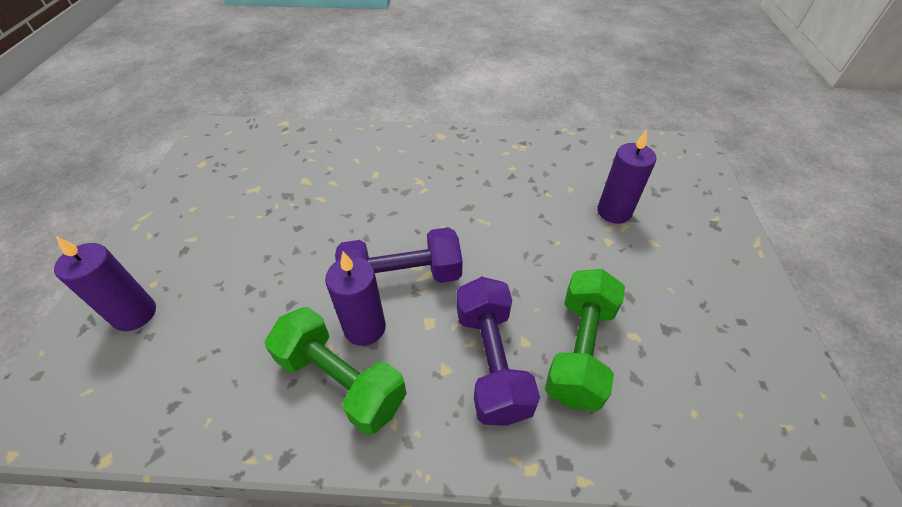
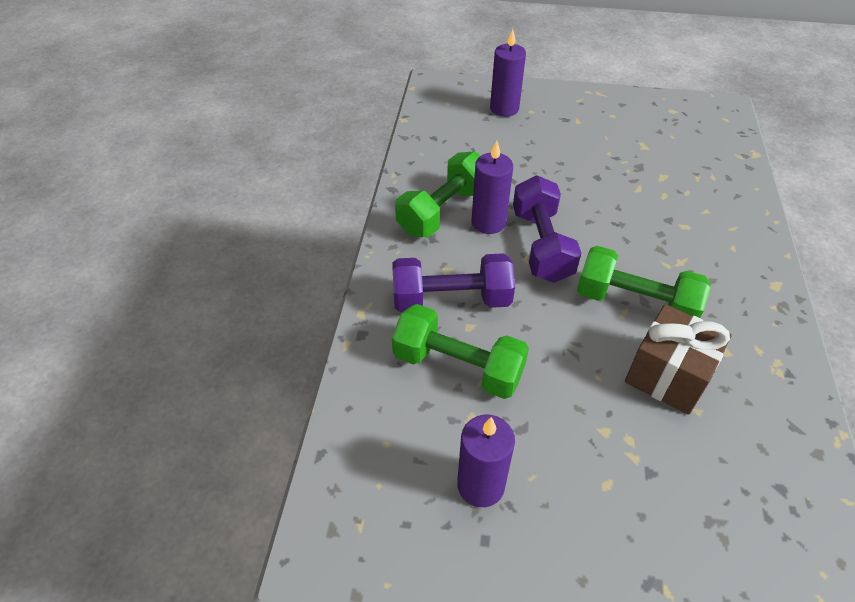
camera: 95 degrees right, 0 degrees up
purple candle [597,130,657,224] -> purple candle moved to [457,415,515,507]
none -> green dumbbell [577,246,711,318]
none -> brown gift [625,304,732,415]

